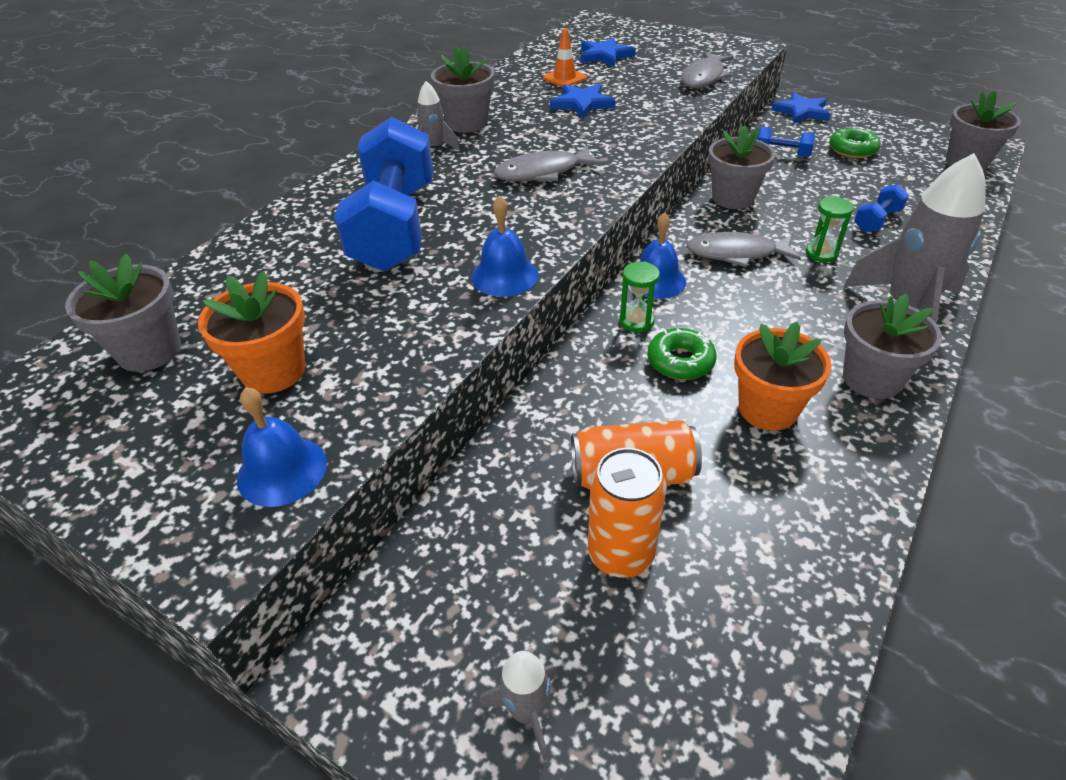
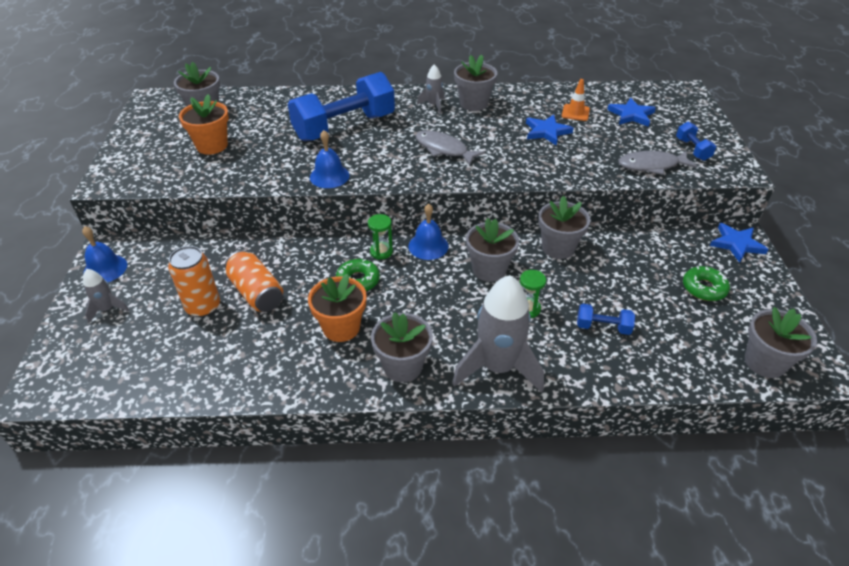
camera: 55 degrees right, 0 degrees up
blue bell [237,387,327,507] -> blue bell moved to [82,226,127,282]
grey fish [686,232,801,267] -> grey flower pot [466,218,519,282]
blue dumbbell [757,127,816,158] -> blue dumbbell moved to [676,122,716,161]

